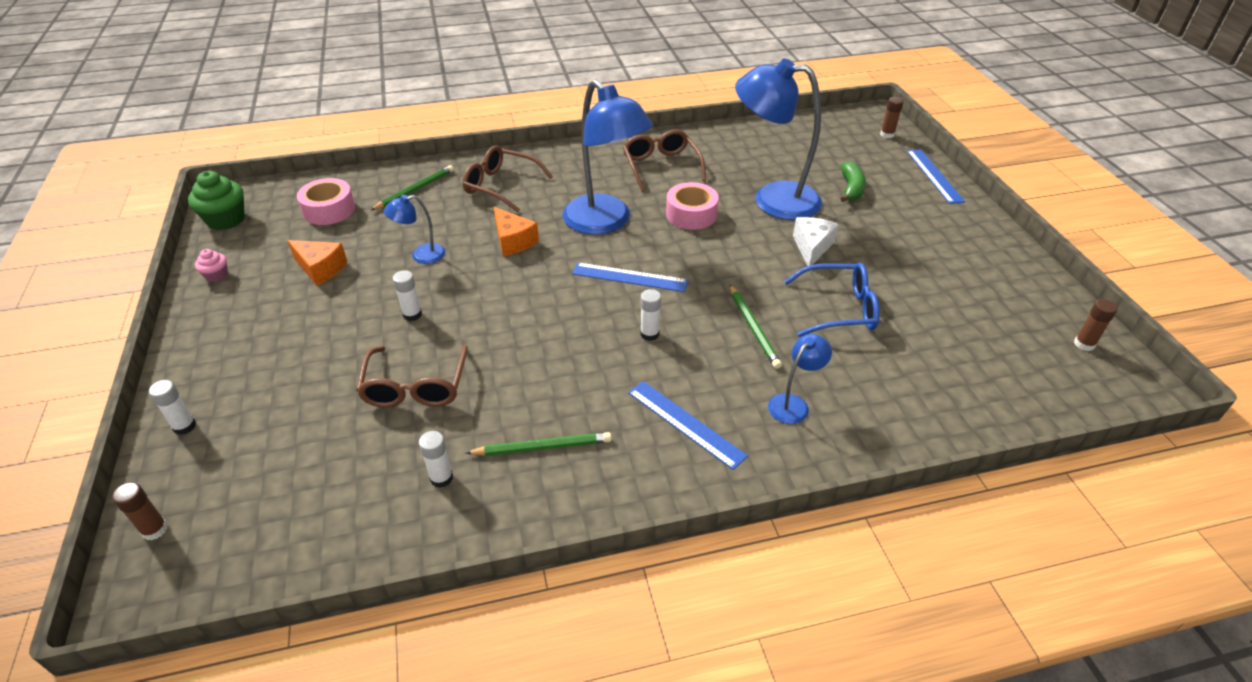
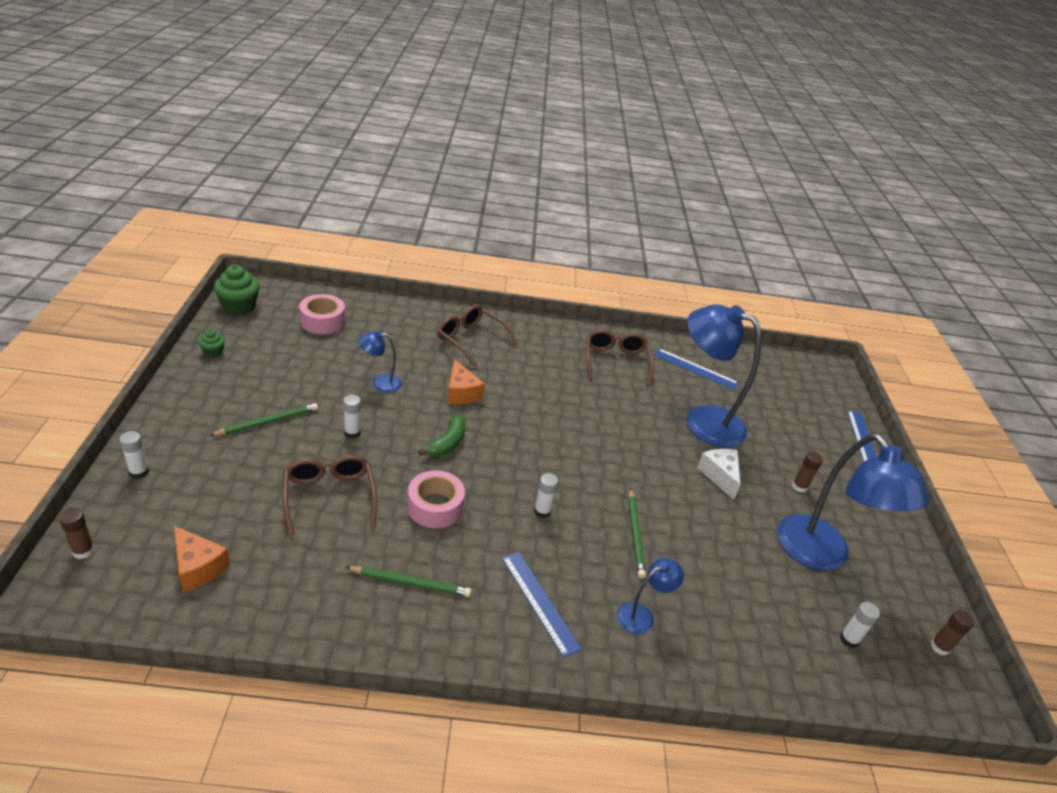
camera: 10 degrees right, 5 degrees down
pink cupcake [195,249,228,282] -> green cupcake [198,329,225,357]
orange cheese [287,240,347,286] -> orange cheese moved to [174,526,230,592]
brown glasses [356,345,468,407] -> brown glasses turned 150 degrees clockwise [283,455,377,536]
green pencil [370,165,454,211] -> green pencil moved to [209,403,318,436]
white glue stick [419,431,453,488] -> white glue stick moved to [840,602,880,648]
blue lamp [563,79,653,235] -> blue lamp moved to [777,434,929,571]
blue ruler [572,262,688,292] -> blue ruler moved to [654,348,739,390]
pink tape [666,182,719,230] -> pink tape moved to [407,470,465,528]
blue glasses [784,263,880,337] -> none
white cheese [793,217,839,266] -> white cheese turned 45 degrees counterclockwise [697,449,740,500]
green banana [840,161,866,202] -> green banana moved to [418,414,466,457]
brown glue stick [880,97,904,138] -> brown glue stick moved to [792,452,823,493]

